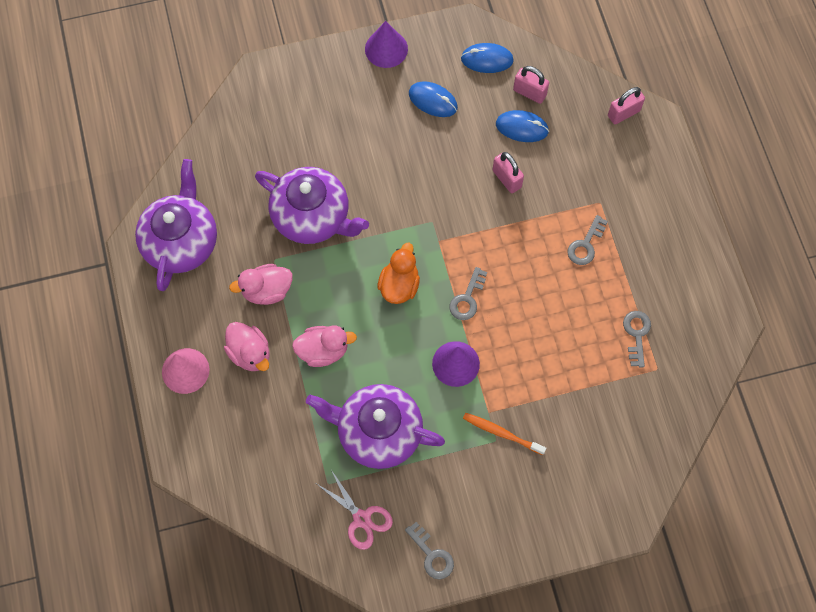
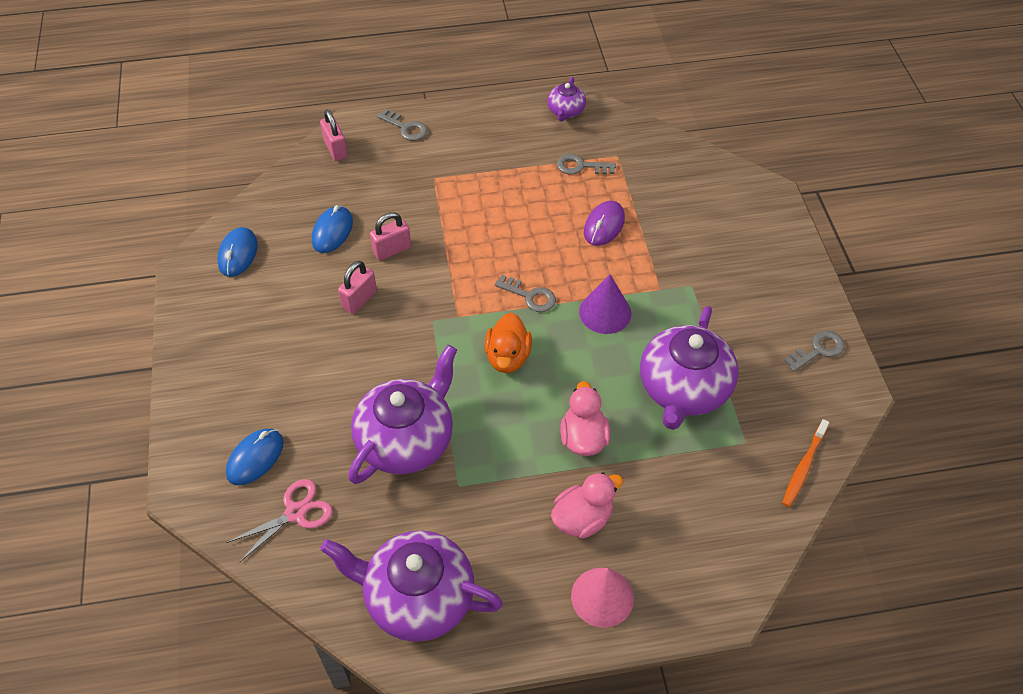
camera: 85 degrees left, 15 degrees down
pink duck [229,264,293,305] -> none
pink scissors [317,470,393,550] -> pink scissors moved to [226,479,333,562]
purple cone [365,21,408,68] -> none
orange duck [377,243,420,304] -> orange duck turned 105 degrees counterclockwise [485,312,532,373]
blue mouse [409,81,458,117] -> blue mouse moved to [226,429,283,485]
orange toothbrush [463,413,546,455] -> orange toothbrush moved to [782,419,829,507]
pink padlock [513,66,549,104] -> pink padlock moved to [338,261,377,314]
grey key [567,215,608,265] -> grey key moved to [377,109,428,141]
none -> purple teapot [547,77,586,121]
none -> purple mouse [584,201,625,246]

